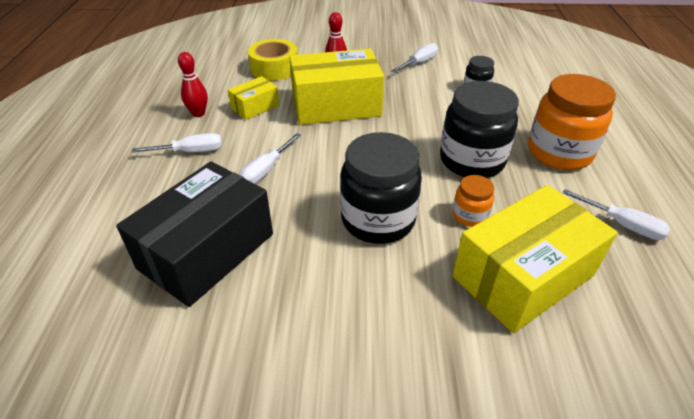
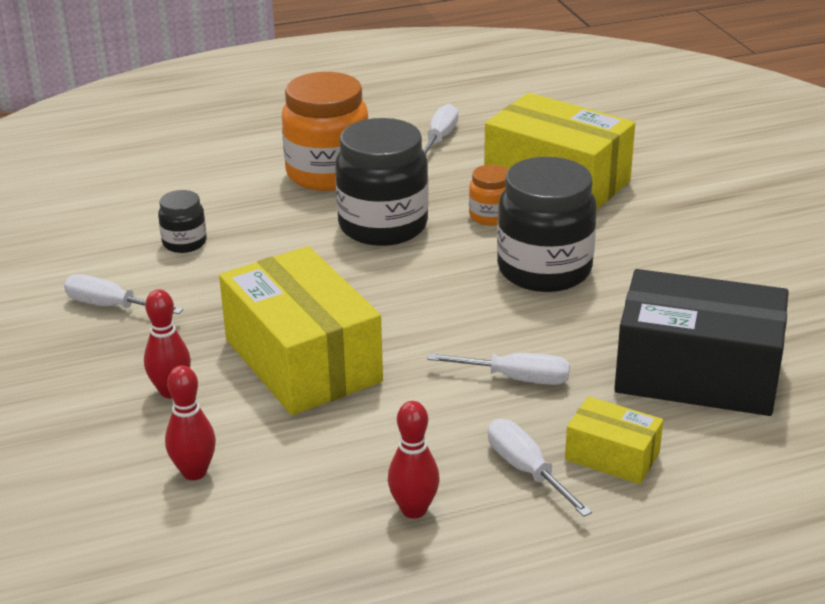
camera: 110 degrees left, 10 degrees down
yellow box [228,76,279,120] -> yellow box moved to [565,396,663,484]
yellow tape [248,39,298,81] -> red bowling pin [165,365,216,480]

